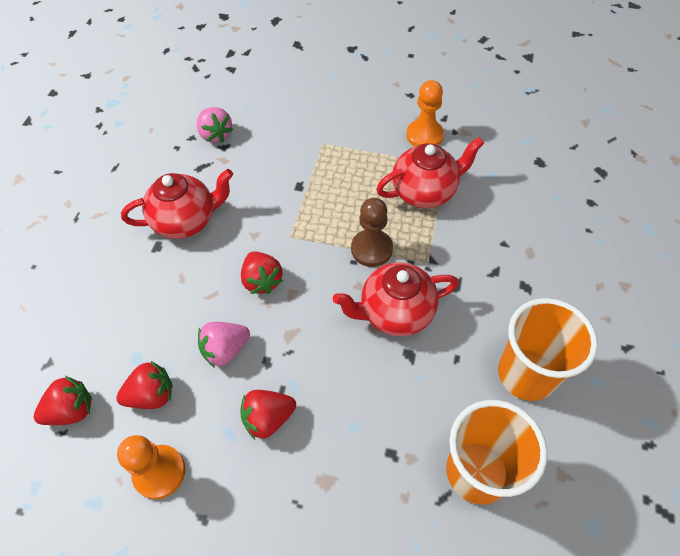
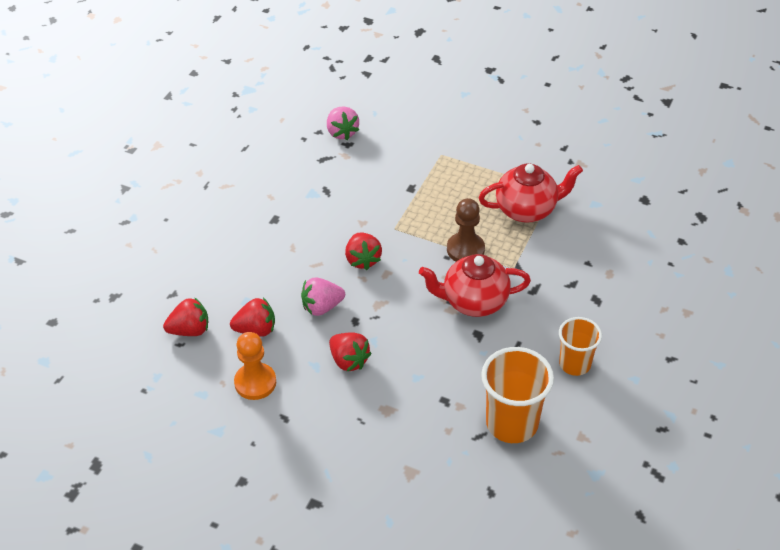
camera: 10 degrees right, 10 degrees down
red teapot [121,169,233,239] -> none
red strawberry [240,390,296,440] -> red strawberry turned 120 degrees counterclockwise [329,332,372,371]
orange pawn [406,80,444,147] -> none
orange cup [498,298,598,401] -> orange cup [559,317,602,376], size x0.63

